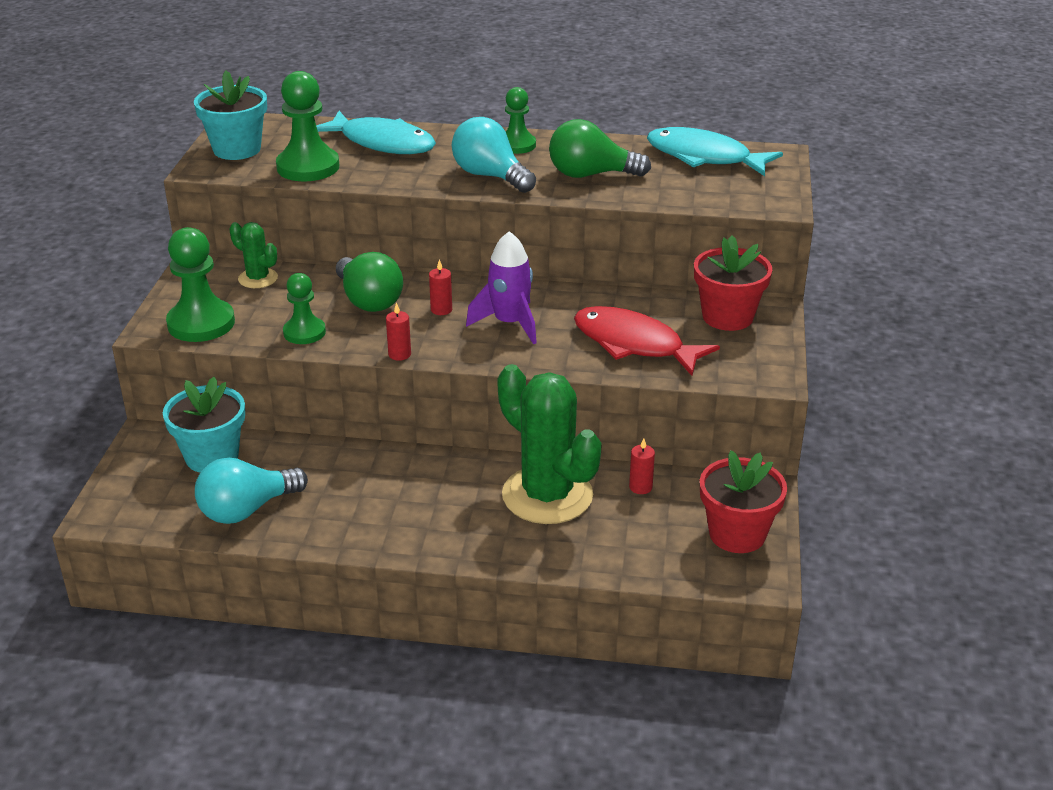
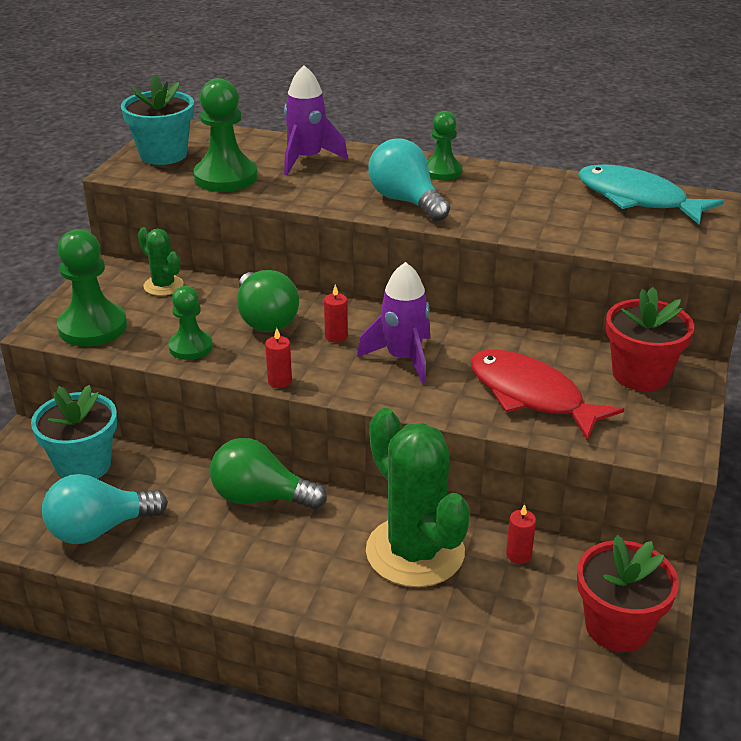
camera: 10 degrees right, 0 degrees up
turquoise fish [316,111,436,154] -> purple rocket [284,65,348,175]
green light bulb [549,119,651,178] -> green light bulb moved to [210,438,327,509]

